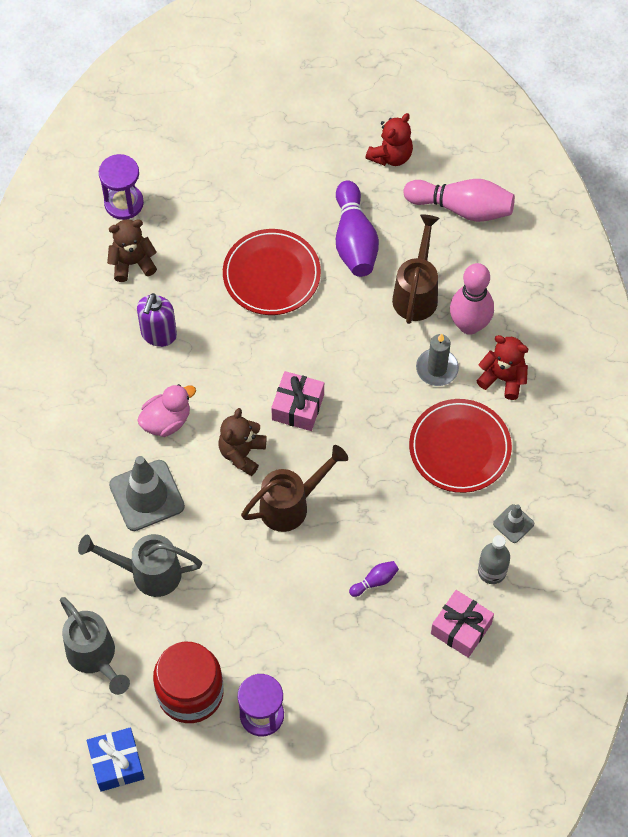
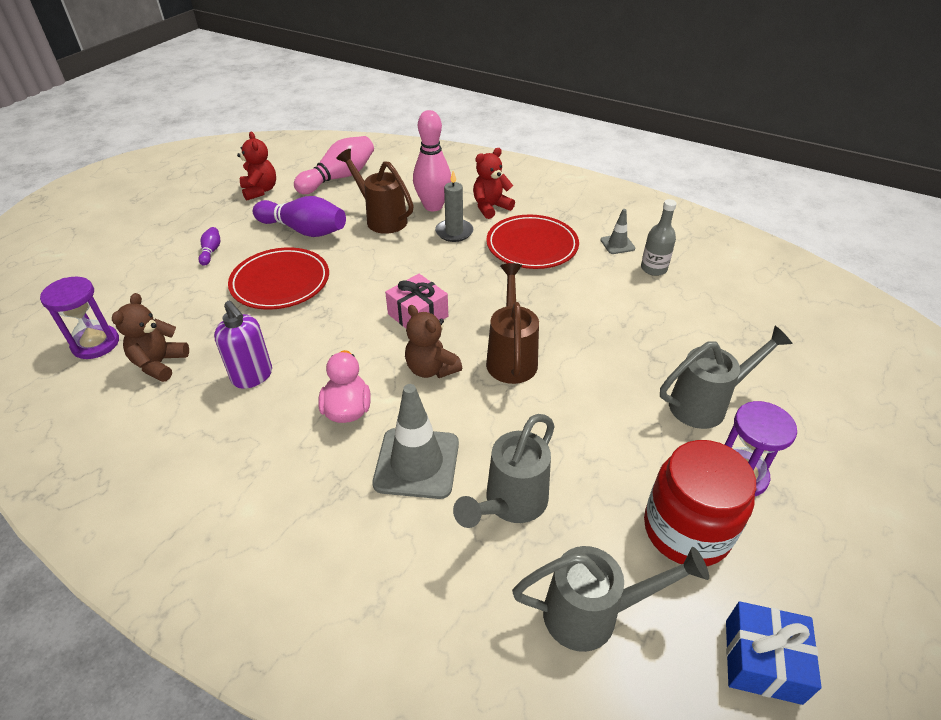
camera: 60 degrees left, 20 degrees down
purple bowling pin [349,561,399,597] -> purple bowling pin moved to [198,227,220,266]
pink gift [431,590,494,658] -> none
none -> grey watering can [660,326,793,429]

